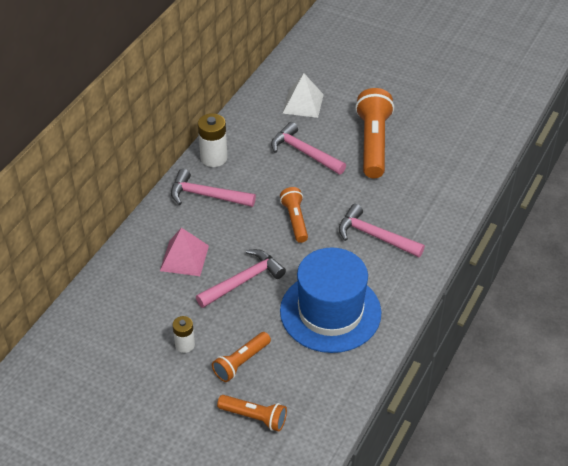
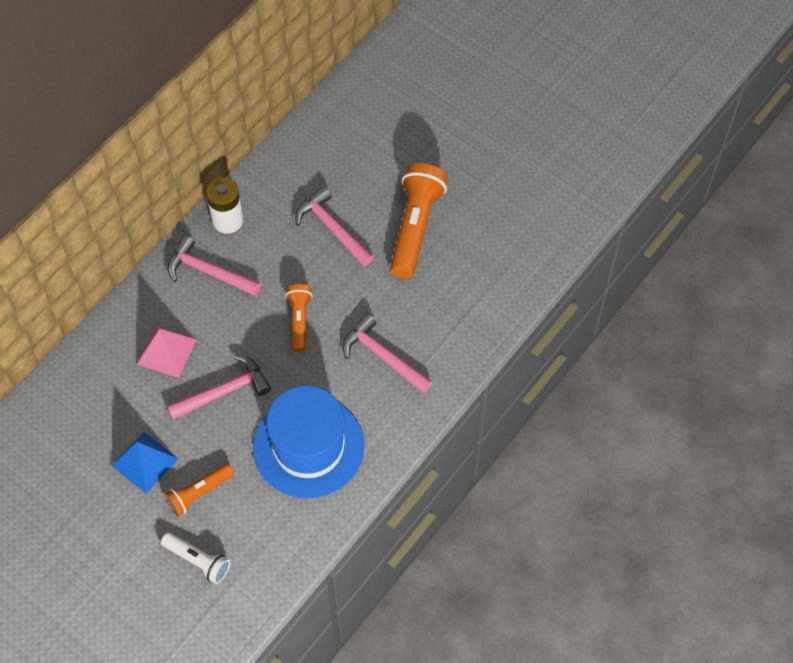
camera: 10 degrees right, 15 degrees up
white battery [173,316,195,353] -> blue pyramid [112,432,178,493]
orange flashlight [217,395,287,431] -> white flashlight [161,532,230,584]
white pyramid [282,73,324,118] -> none

